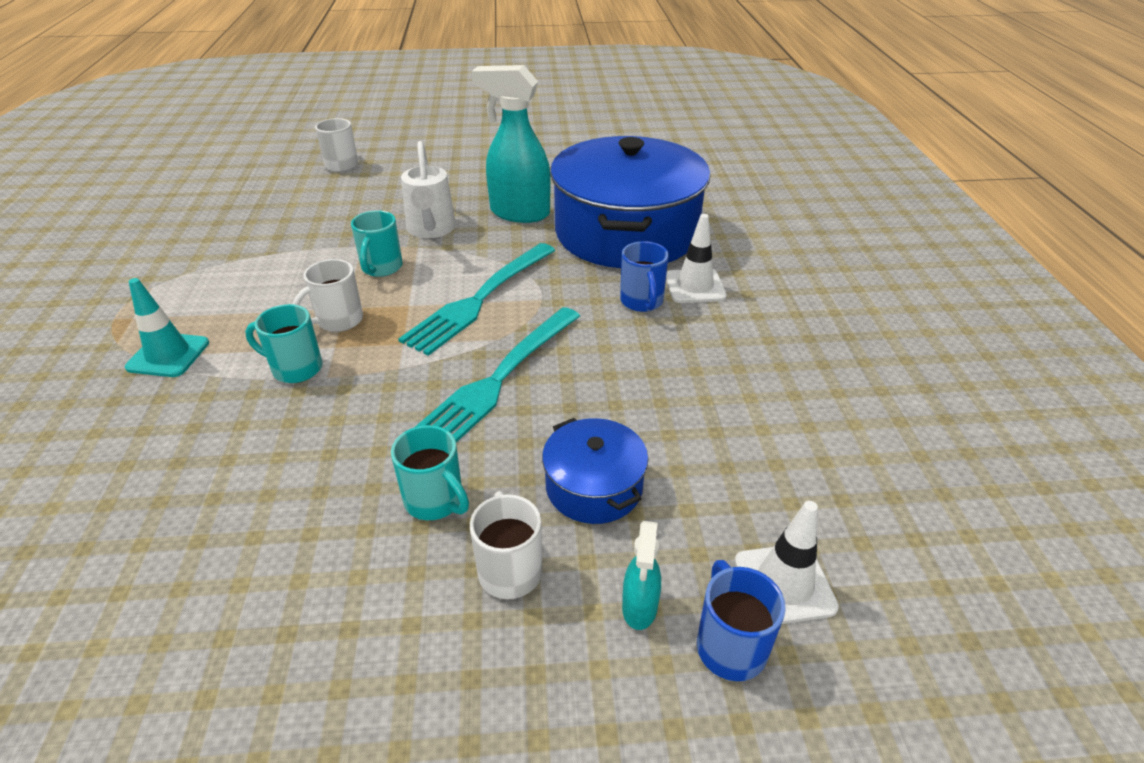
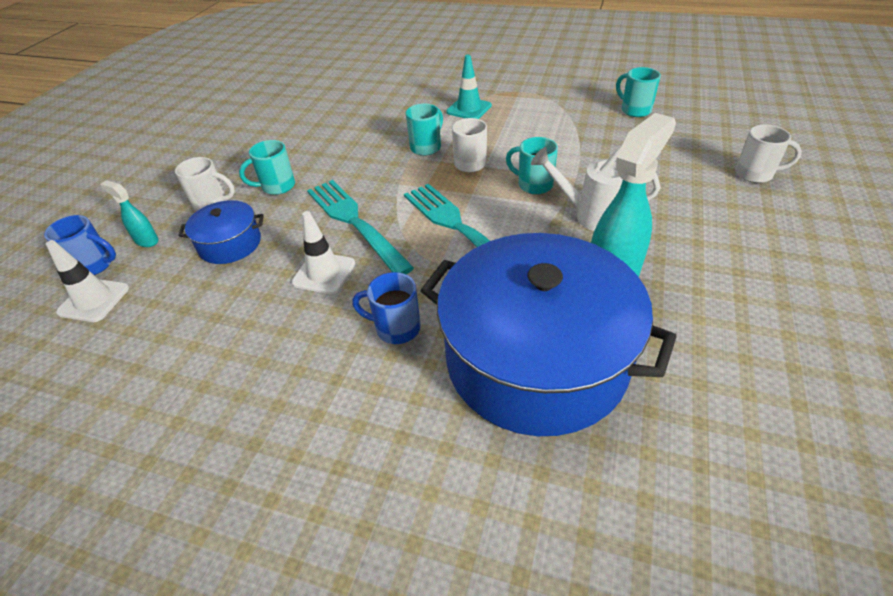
camera: 115 degrees right, 5 degrees up
white traffic cone [666,214,727,303] -> white traffic cone moved to [291,211,355,294]
none -> turquoise mug [616,67,661,117]

